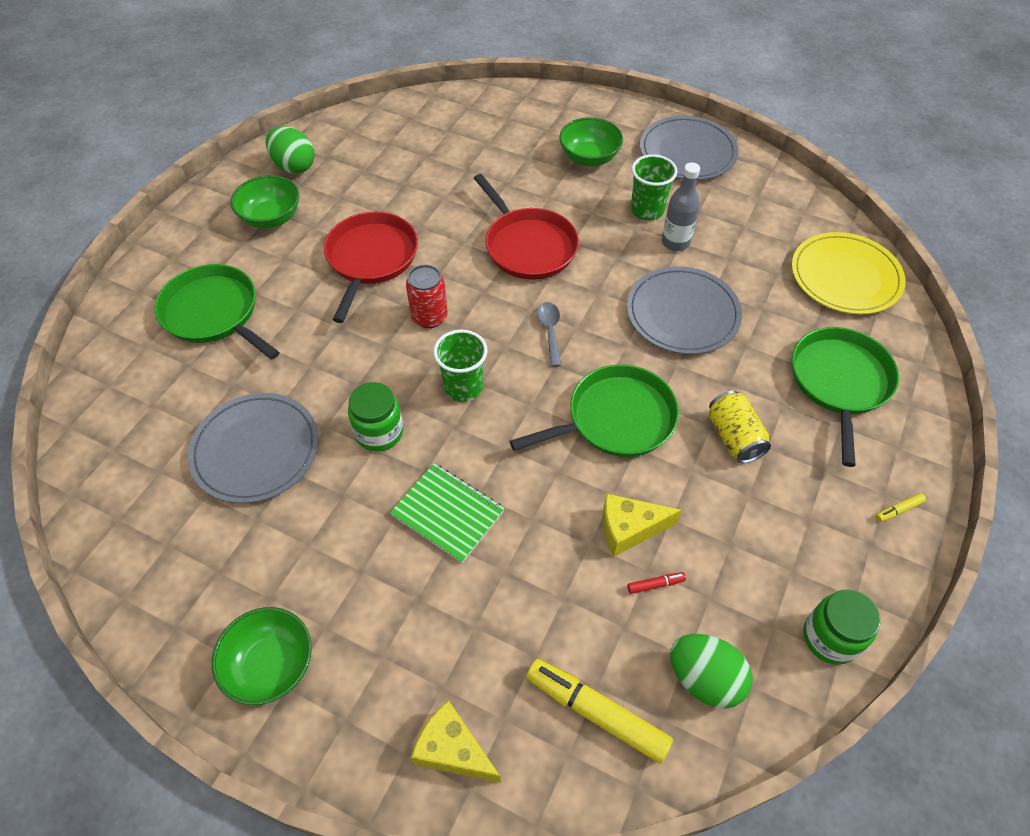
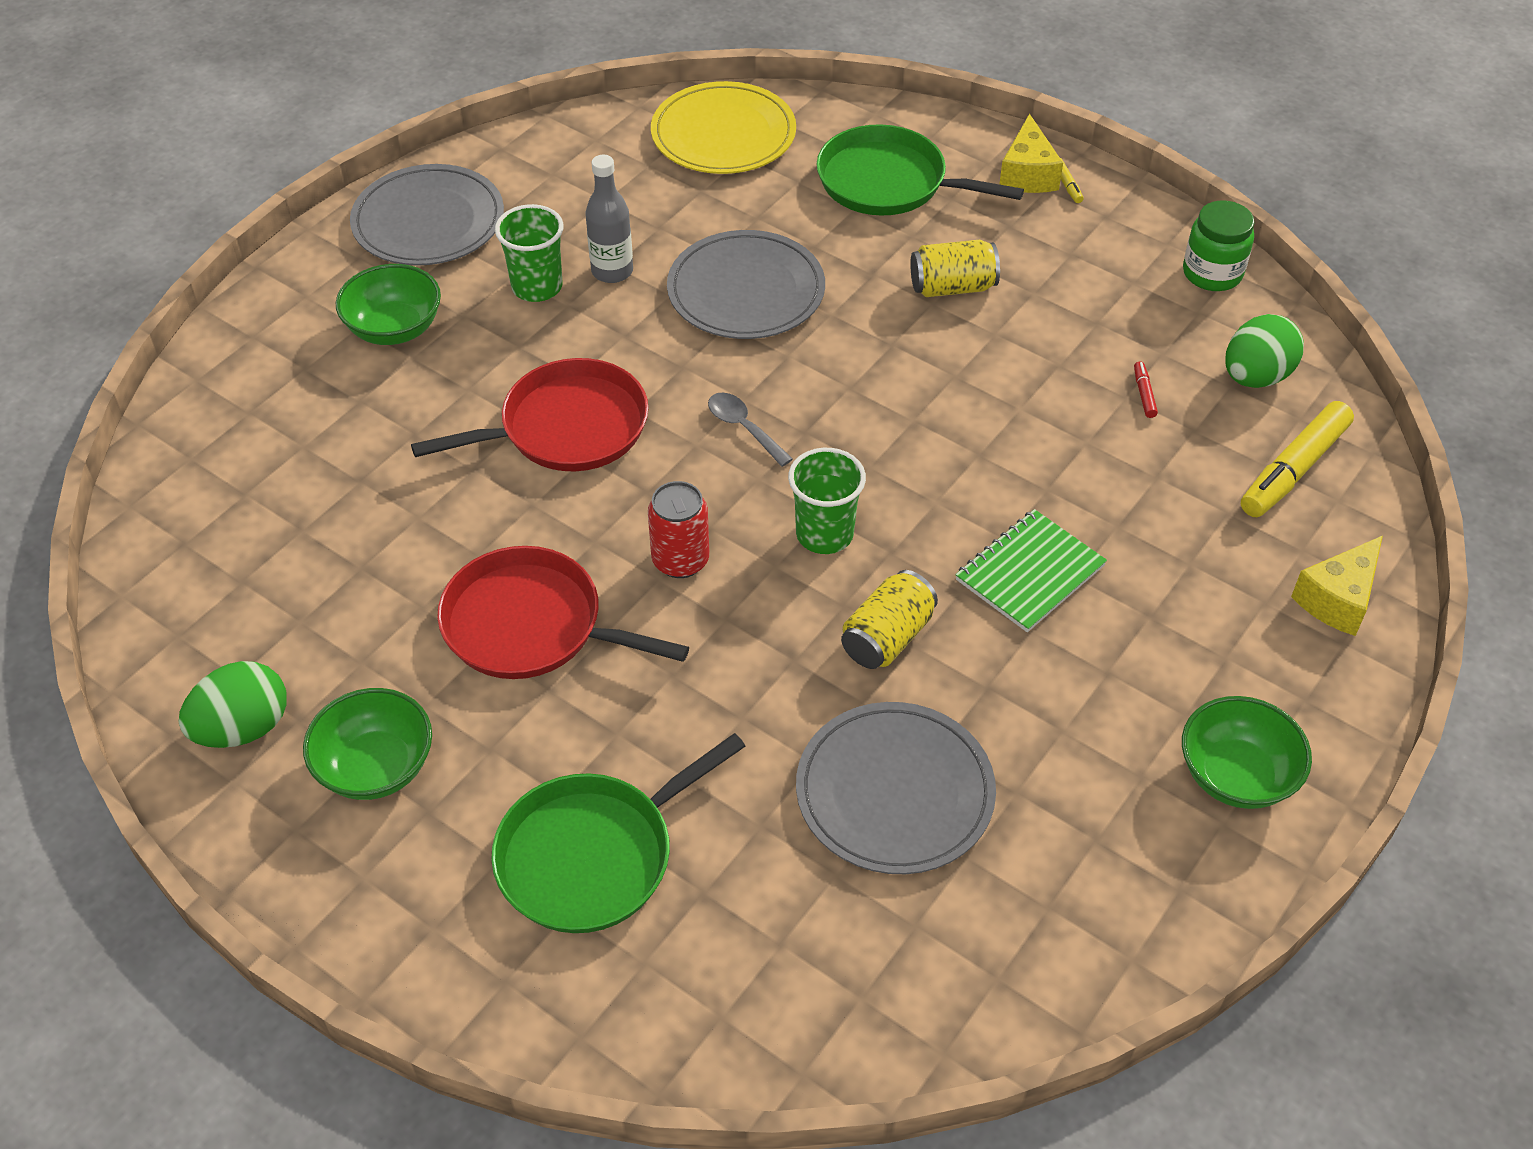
camera: 80 degrees left, 5 degrees down
green jar [348,382,403,452] -> yellow can [841,570,938,669]
green pan [510,364,679,457] -> none
grey spoon [537,302,561,367] -> grey spoon turned 45 degrees clockwise [708,393,793,467]
yellow cheese [602,494,682,557] -> yellow cheese moved to [999,114,1063,193]

